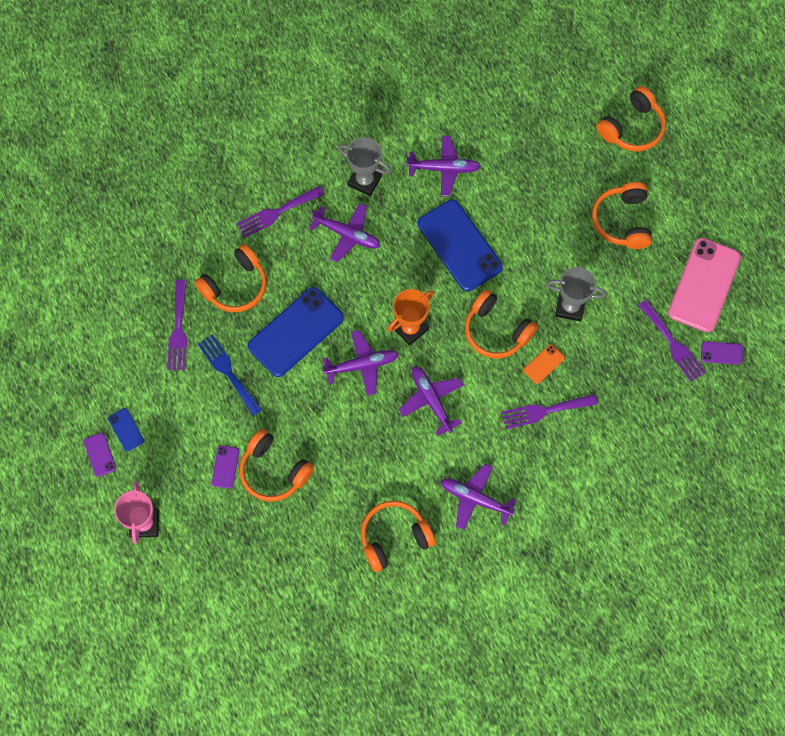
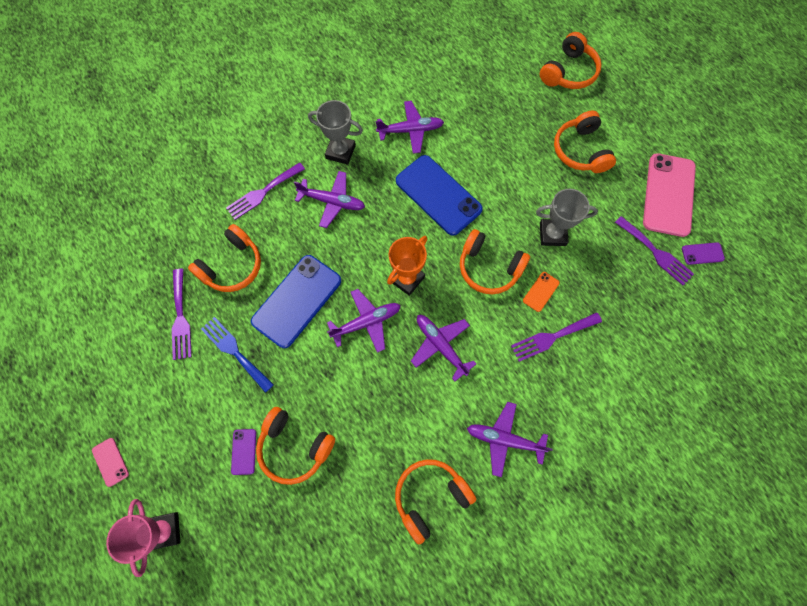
camera: 10 degrees left, 0 degrees up
purple phone [84,433,116,477] -> pink phone [92,438,129,487]
blue phone [108,408,144,451] -> none

